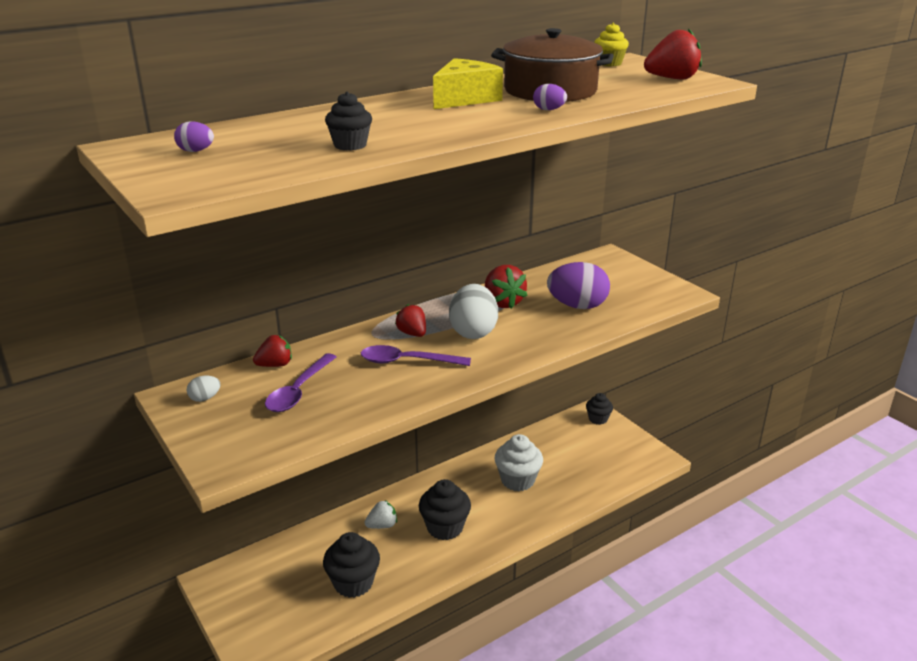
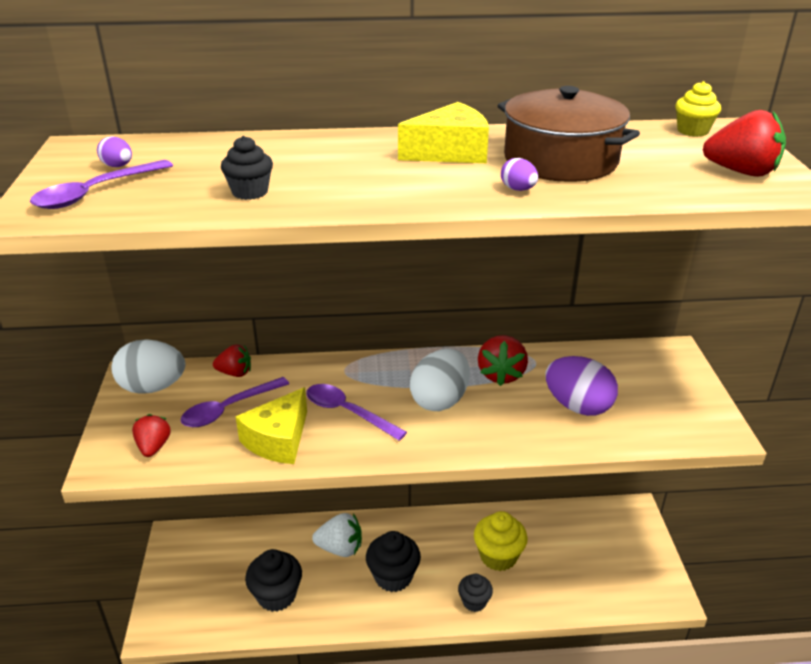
camera: 30 degrees right, 5 degrees up
white egg [187,376,221,402] -> white egg [111,339,185,394], size x2.24
white strawberry [364,500,397,529] -> white strawberry [312,513,362,557], size x1.50
red strawberry [395,304,426,337] -> red strawberry moved to [132,414,171,457]
white cupcake [494,434,543,491] -> yellow cupcake [474,511,528,571]
black cupcake [586,393,613,425] -> black cupcake moved to [458,574,493,612]
none -> purple spoon [30,160,173,209]
none -> yellow cheese [235,387,307,464]

